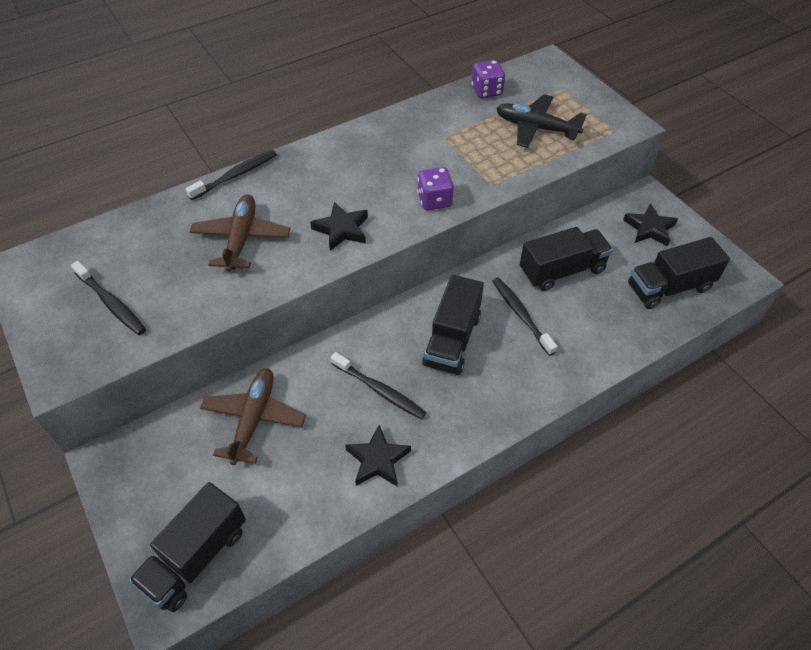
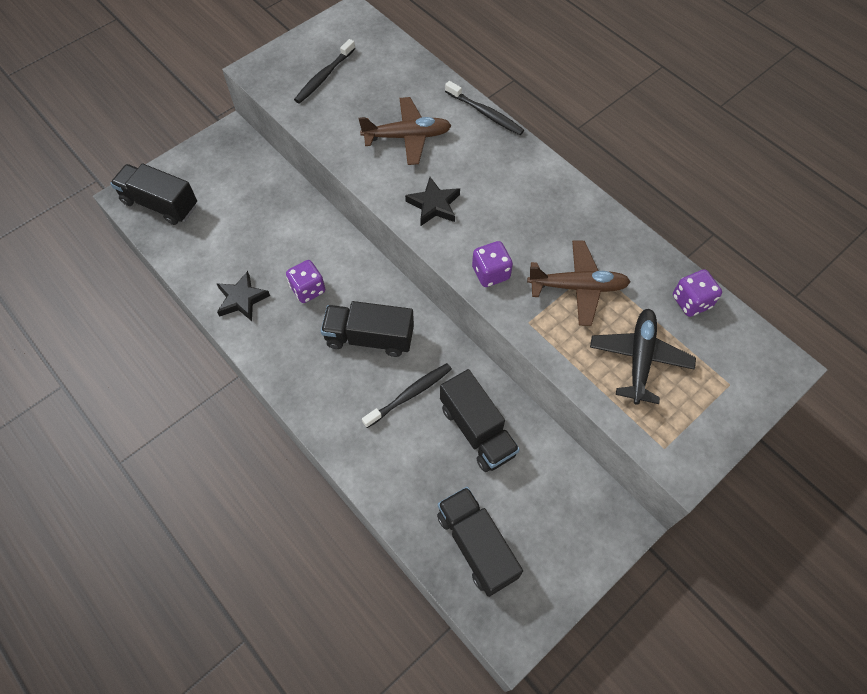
camera: 80 degrees right, 10 degrees up
brown plane [200,368,306,465] -> brown plane moved to [527,240,630,326]
black toothbrush [331,352,426,419] -> purple dice [286,260,325,303]
black star [623,203,678,246] -> none

